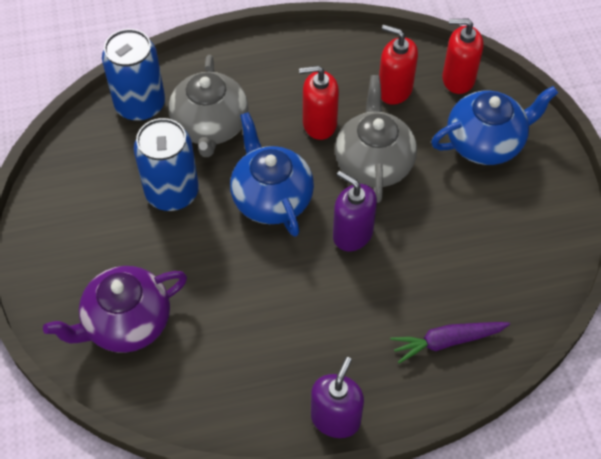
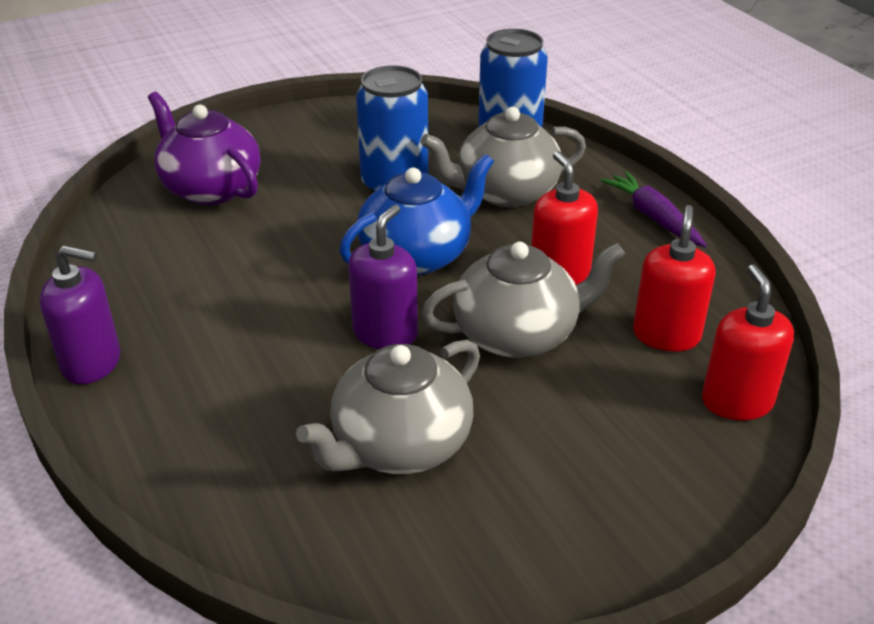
camera: 75 degrees right, 20 degrees down
purple carrot [390,322,510,363] -> purple carrot moved to [601,171,707,247]
blue teapot [431,86,558,165] -> none
none -> grey teapot [296,340,480,474]

